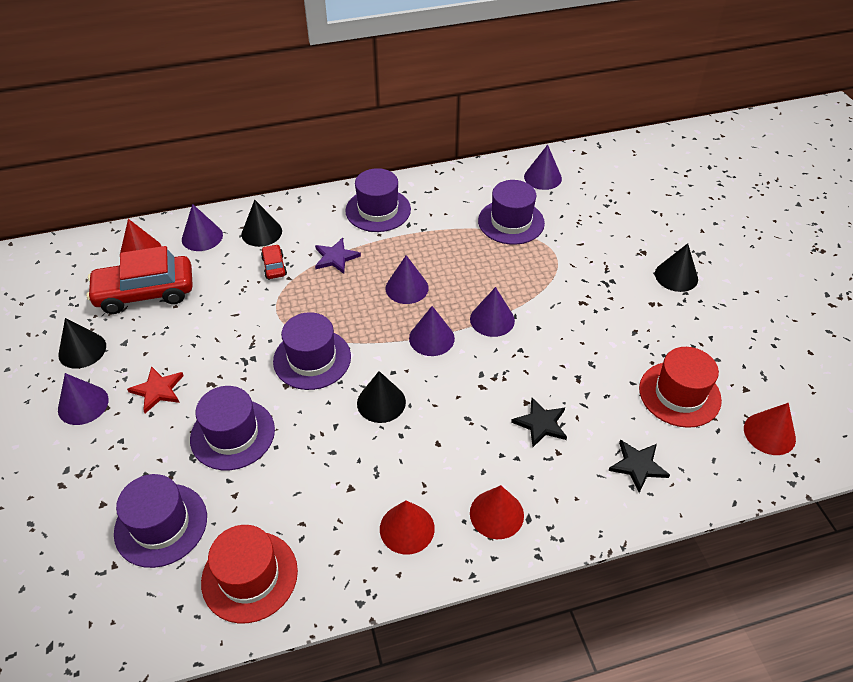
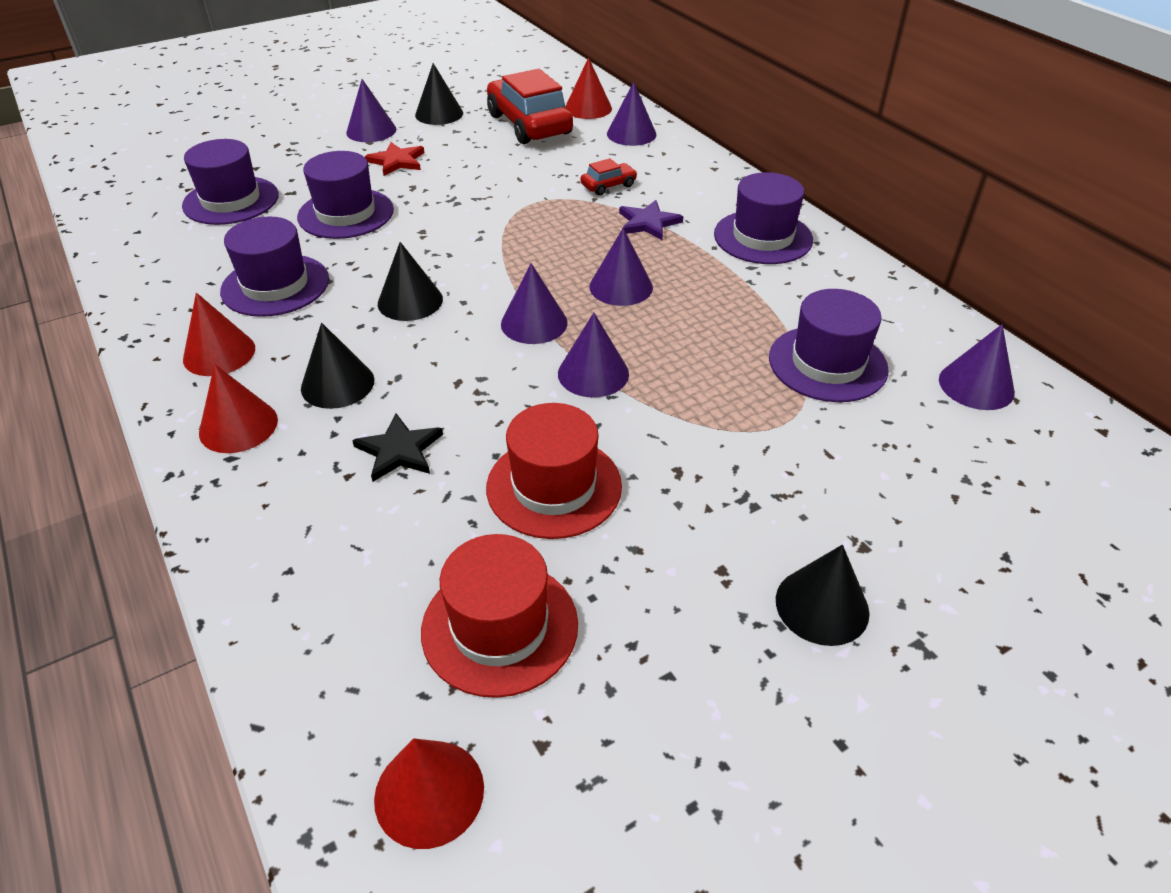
camera: 75 degrees right, 5 degrees down
red hat [201,525,298,623] -> red hat moved to [486,403,622,539]
black cone [241,200,282,247] -> black cone moved to [301,323,374,409]
purple hat [273,312,351,390] -> purple hat moved to [220,217,329,317]
black star [608,440,670,493] -> none

